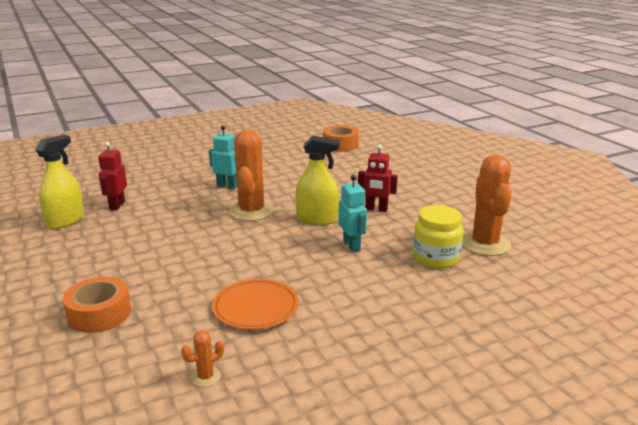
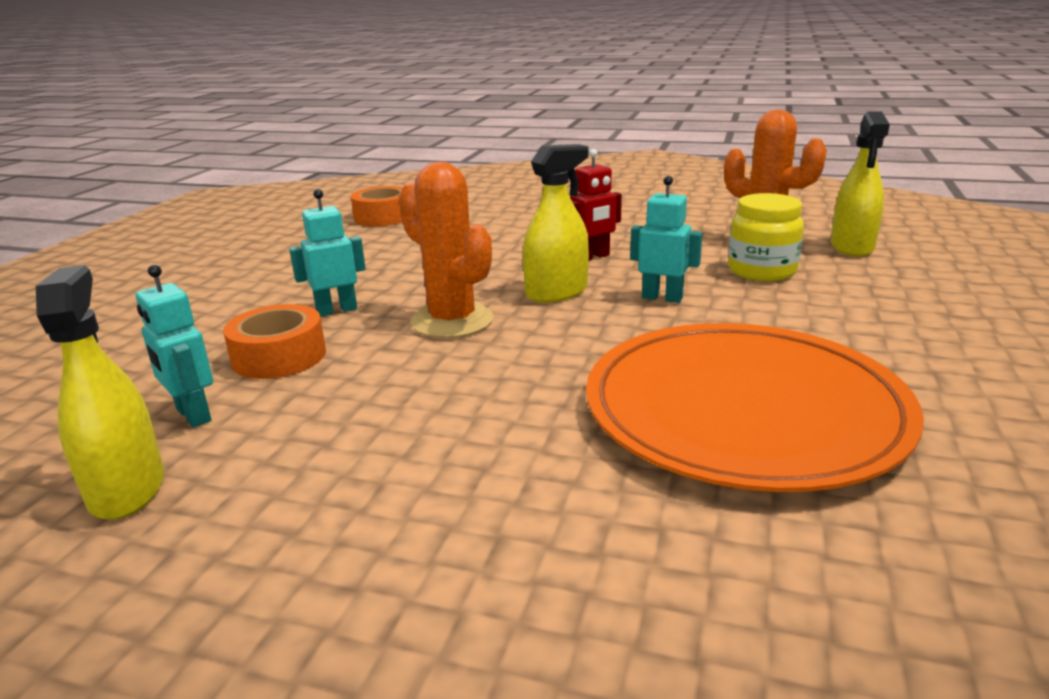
camera: 45 degrees left, 0 degrees up
orange tape [63,277,131,333] -> orange tape moved to [223,304,326,379]
red robot [98,142,127,211] -> turquoise robot [136,265,213,428]
orange cactus [181,331,224,387] -> none
orange plate [212,279,299,330] -> orange plate [586,323,924,492], size x2.01
none -> yellow spray bottle [831,112,890,257]

